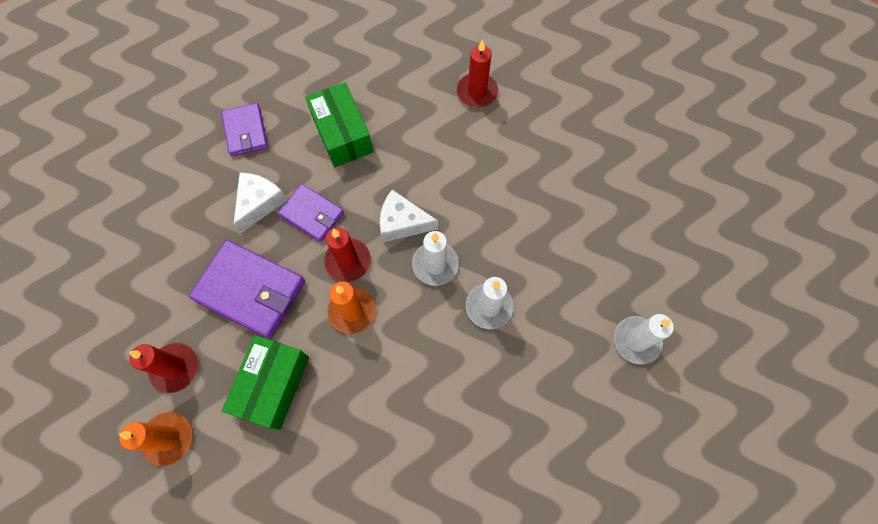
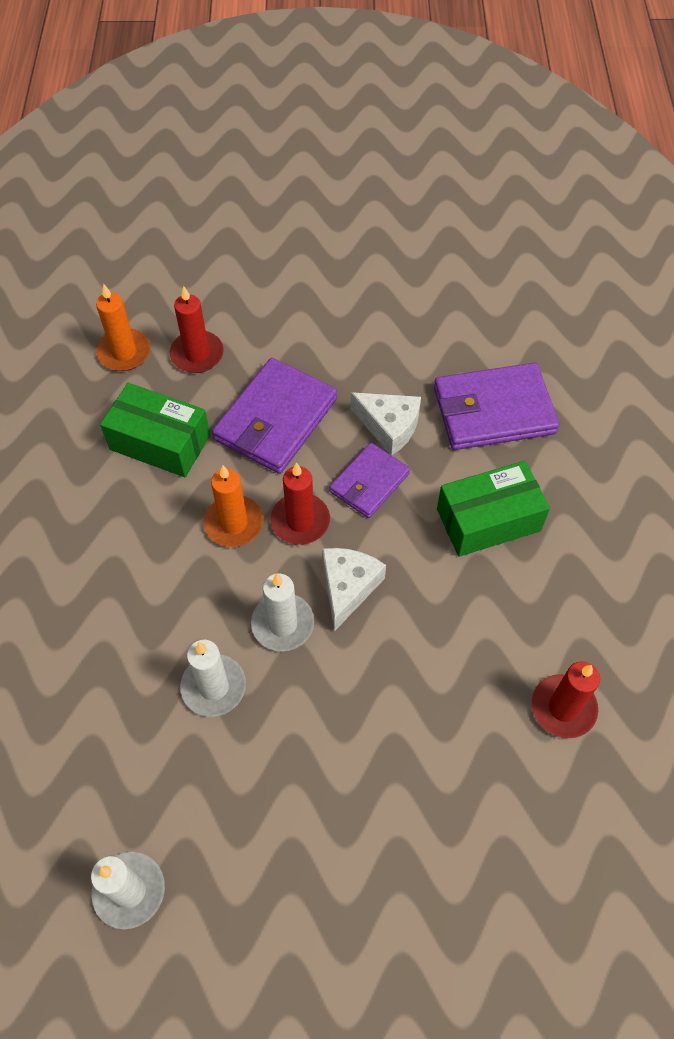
camera: 95 degrees right, 10 degrees down
purple wallet [221,103,268,156] -> purple wallet [434,363,559,450], size x1.64

